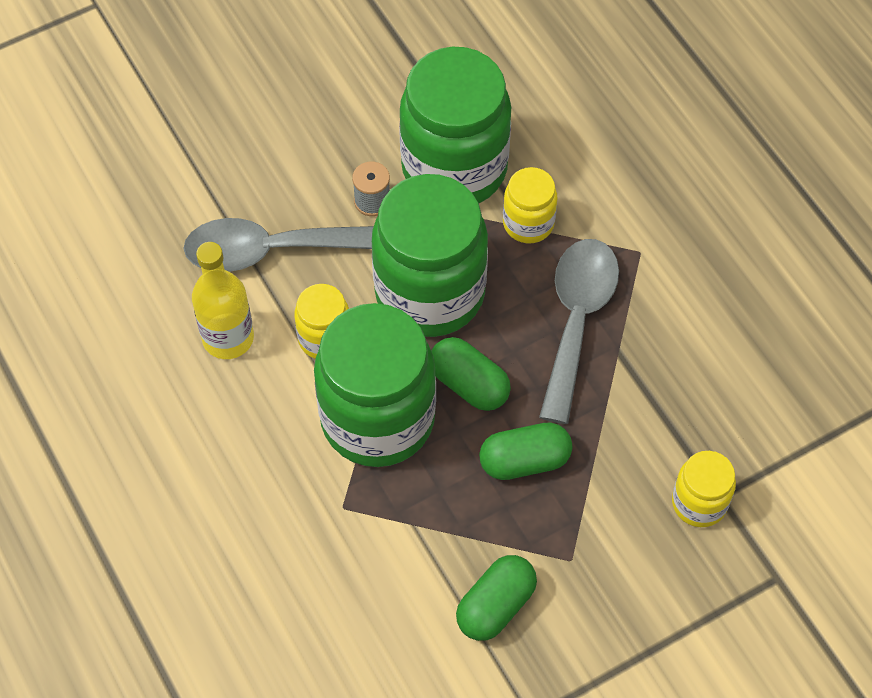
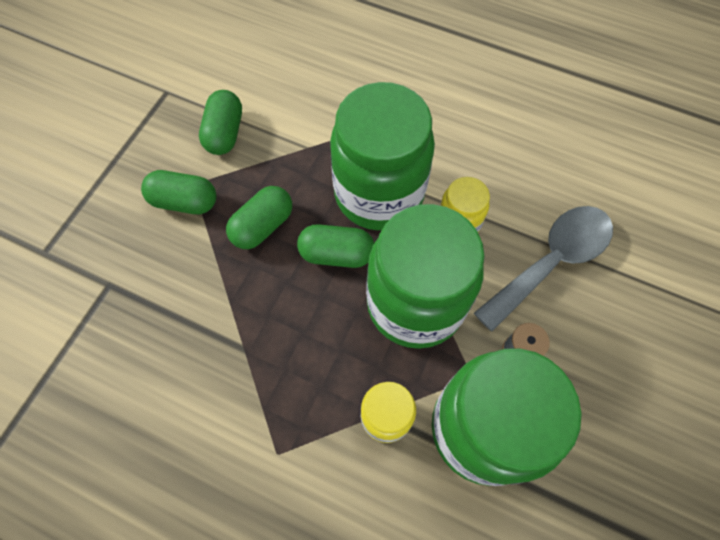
camera: 145 degrees right, 5 degrees up
yellow bottle [192,242,254,359] -> none
grey spoon [539,239,619,424] -> none
yellow jar [672,451,736,527] -> none
none -> green capsule [141,170,216,214]

